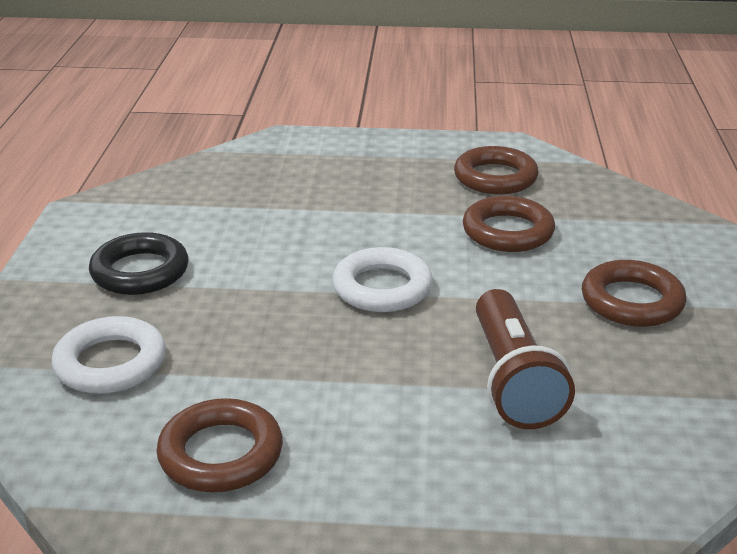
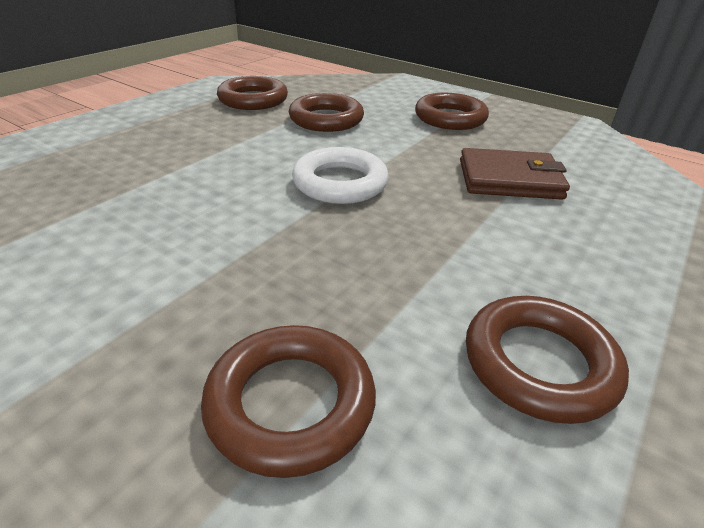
camera: 60 degrees left, 5 degrees up
white ring [52,316,166,394] -> brown ring [201,325,376,478]
black ring [89,232,188,295] -> none
brown flashlight [476,289,575,429] -> brown wallet [460,148,570,200]

